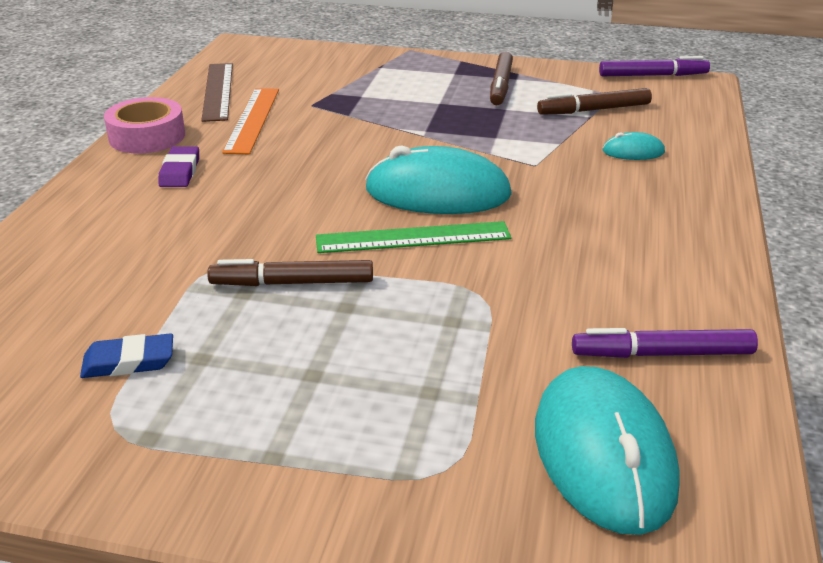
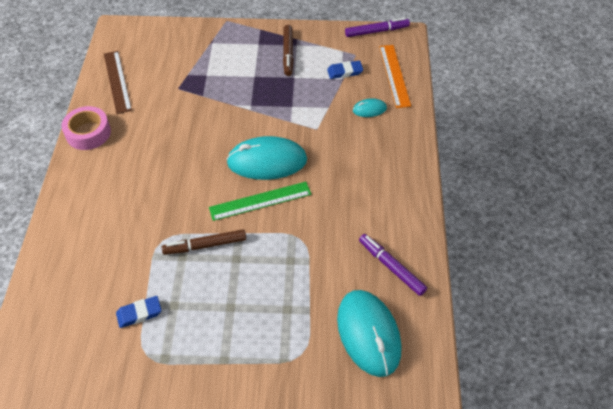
camera: 10 degrees left, 20 degrees up
purple eraser [158,146,199,187] -> none
orange ruler [222,88,279,154] -> orange ruler moved to [379,45,411,108]
brown marker [537,88,652,115] -> blue eraser [327,61,363,79]
purple marker [572,328,758,358] -> purple marker turned 60 degrees clockwise [359,234,427,296]

